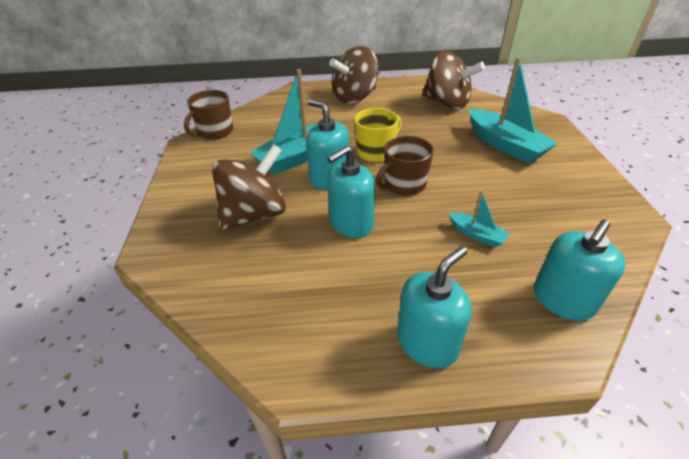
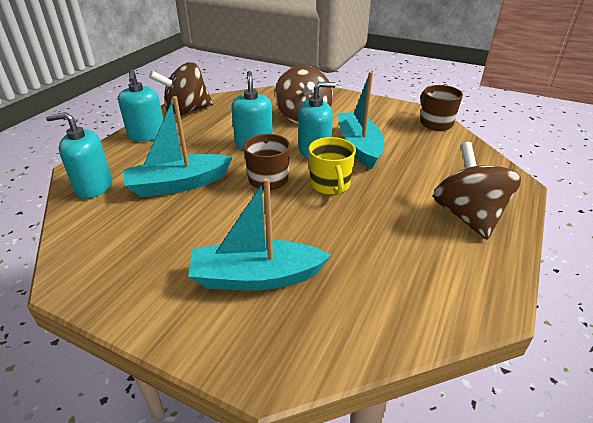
camera: 120 degrees right, 5 degrees down
brown spinning top [422,51,485,110] -> brown spinning top moved to [149,62,213,117]
turquoise boat [449,190,510,247] -> turquoise boat [123,96,233,197], size x2.03
turquoise soap dispenser [534,219,625,321] -> turquoise soap dispenser turned 75 degrees counterclockwise [46,112,112,198]

